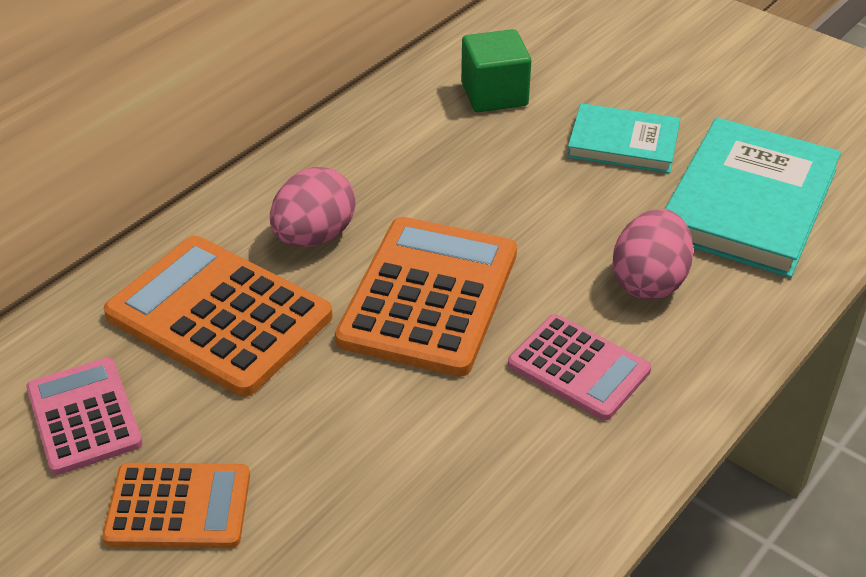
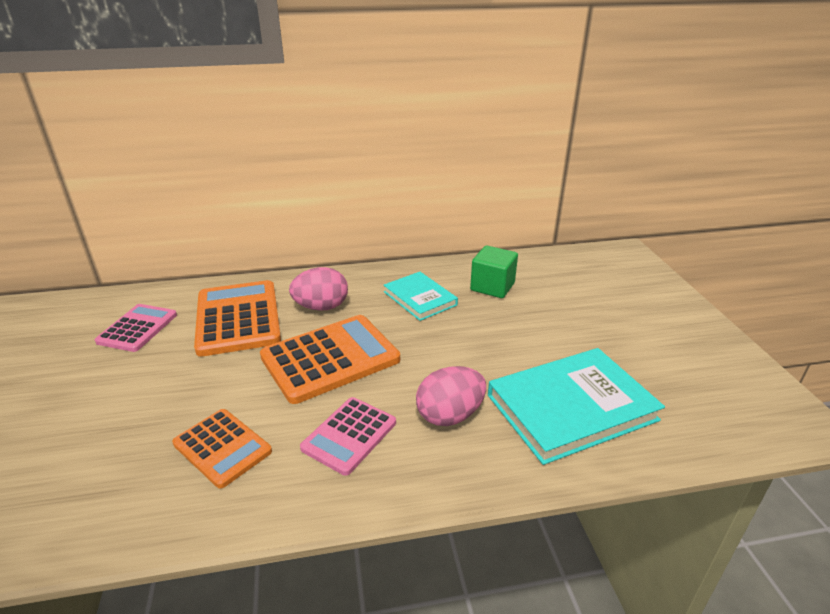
camera: 40 degrees right, 10 degrees down
orange calculator [102,463,250,548] -> orange calculator moved to [172,409,272,489]
pink calculator [508,314,651,420] -> pink calculator turned 45 degrees clockwise [300,397,396,476]
turquoise book [567,103,680,173] -> turquoise book moved to [384,272,458,321]

